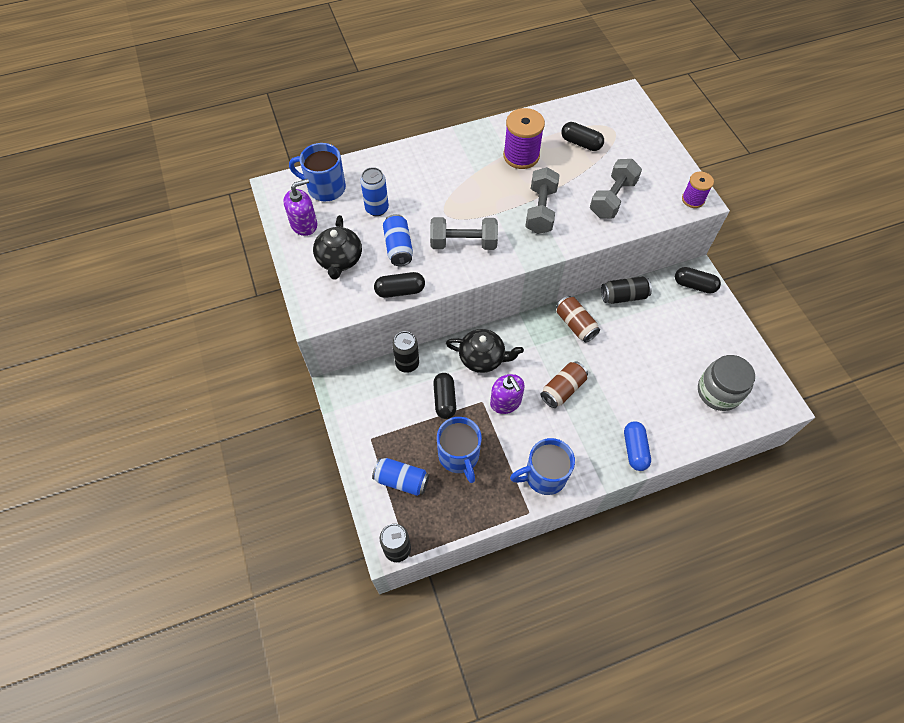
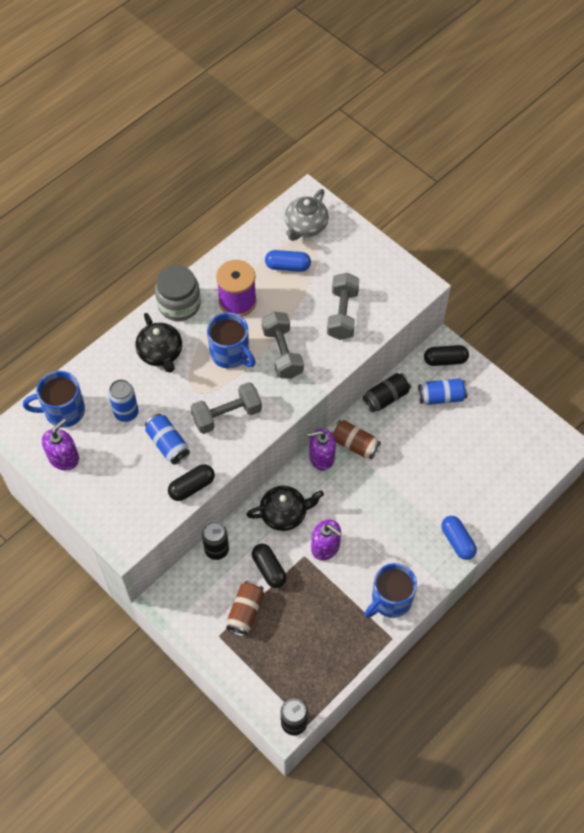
camera: 25 degrees left, 0 degrees up
black teapot [313,215,362,279] -> black teapot moved to [135,313,182,373]
blue can [372,458,429,496] -> blue can moved to [418,378,468,405]
blue mug [437,417,482,483] -> blue mug moved to [207,313,256,369]
brown can [541,361,588,408] -> brown can moved to [226,581,264,636]
black capsule [561,122,604,151] -> blue capsule [265,250,311,272]
purple spool [682,172,714,208] -> none
grey jar [698,355,755,411] -> grey jar moved to [155,265,201,321]
none -> grey teapot [285,189,329,241]
none -> purple soap dispenser [307,429,336,471]

